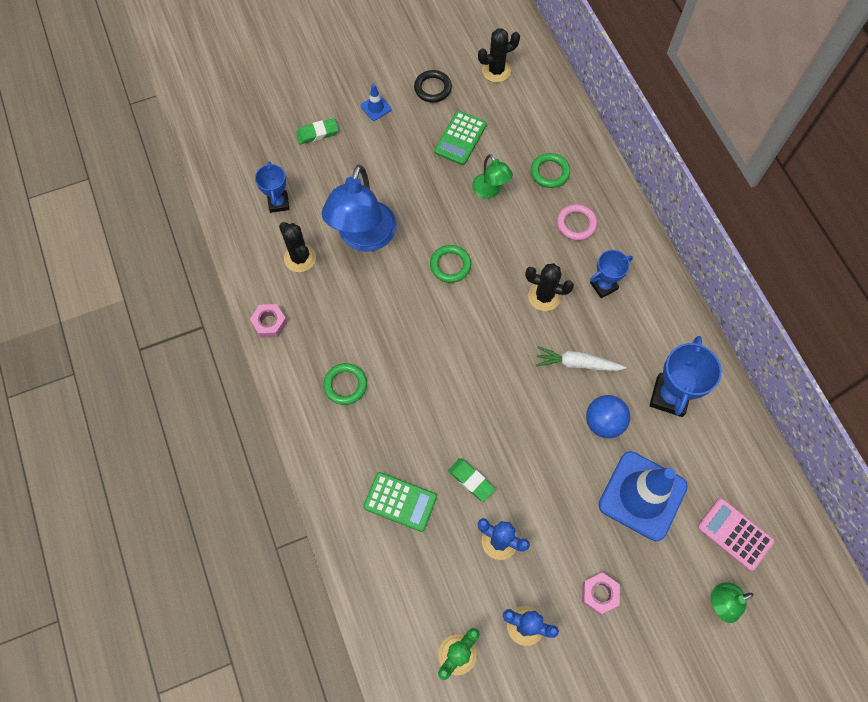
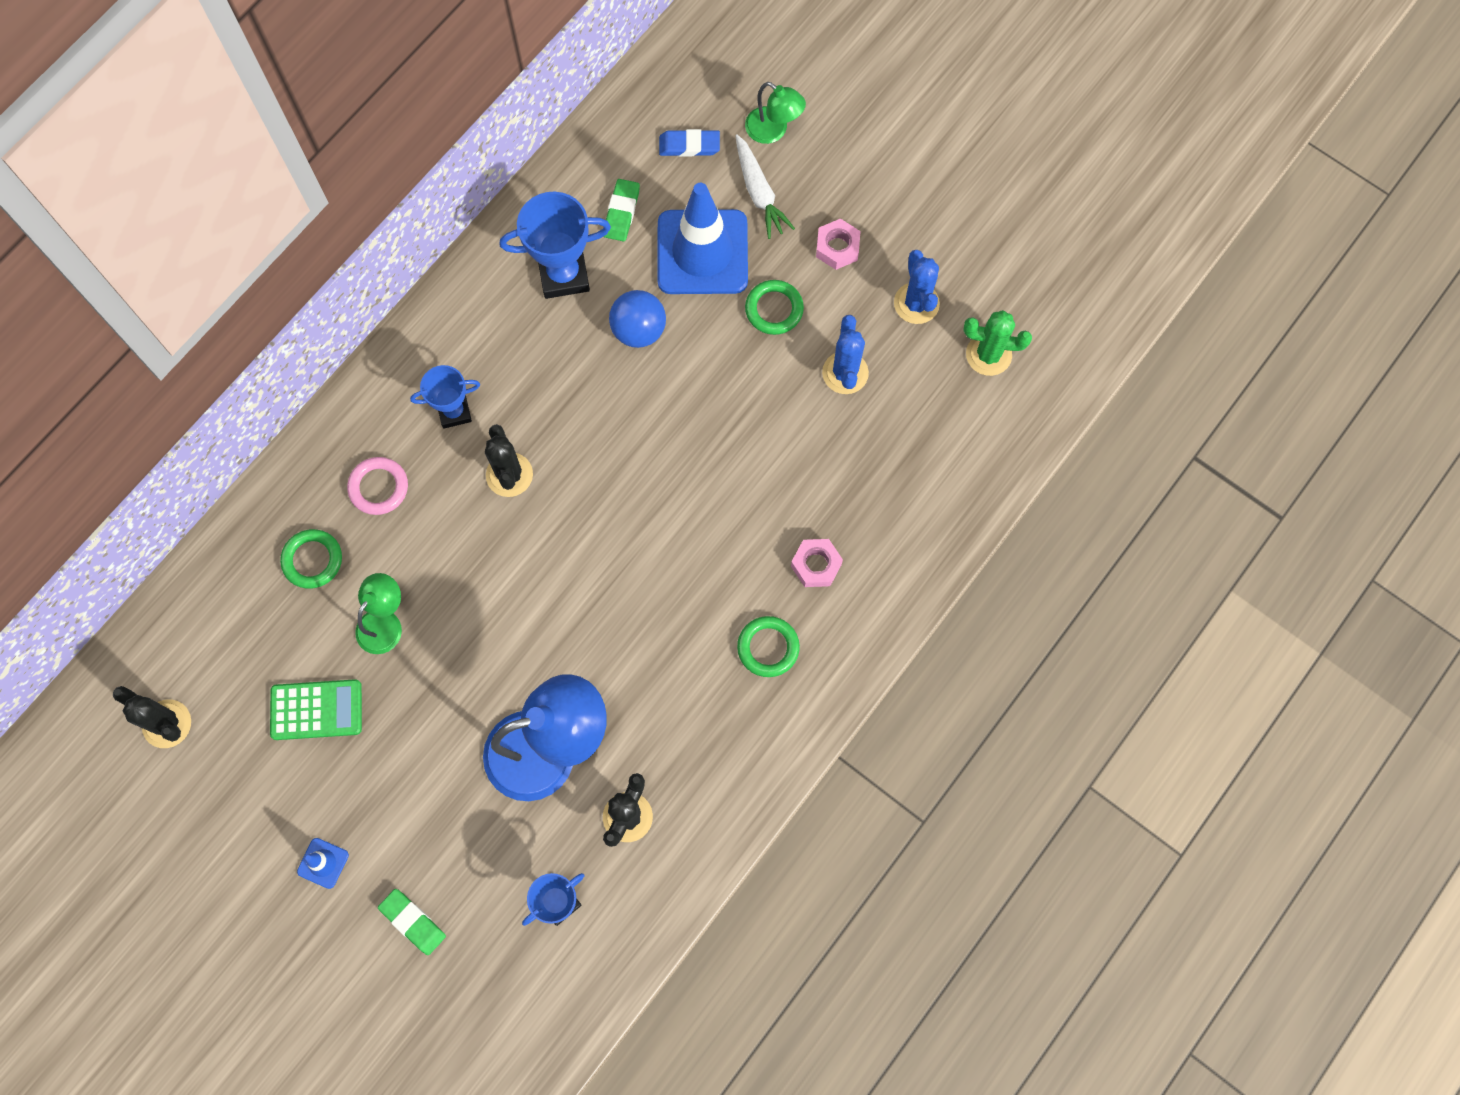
camera: 120 degrees left, 5 degrees up
pink nut [250,304,287,338] -> pink nut moved to [791,539,843,587]
green calculator [363,472,437,532] -> none
black ring [414,70,452,103] -> none
green ring [430,245,471,283] -> green ring moved to [745,280,804,335]
green eraser [448,458,495,502] -> green eraser moved to [604,179,640,242]
white carrot [536,346,626,371] -> white carrot moved to [735,134,795,239]
blue trophy [590,250,633,298] -> blue trophy turned 45 degrees counterclockwise [410,365,480,429]
pink calculator [698,498,775,571] -> blue eraser [659,129,720,157]

